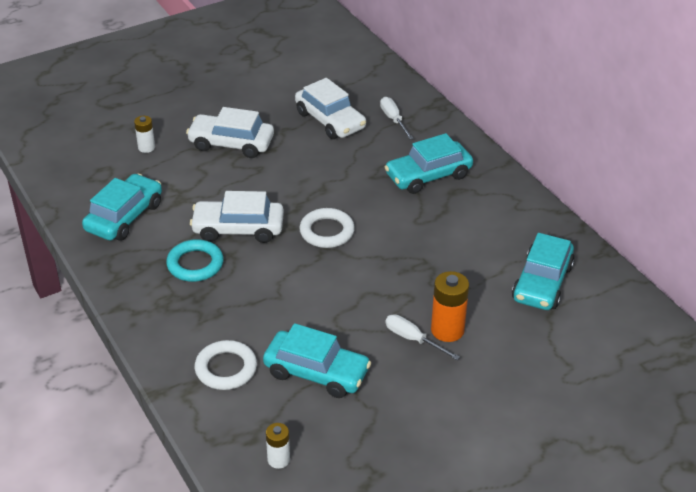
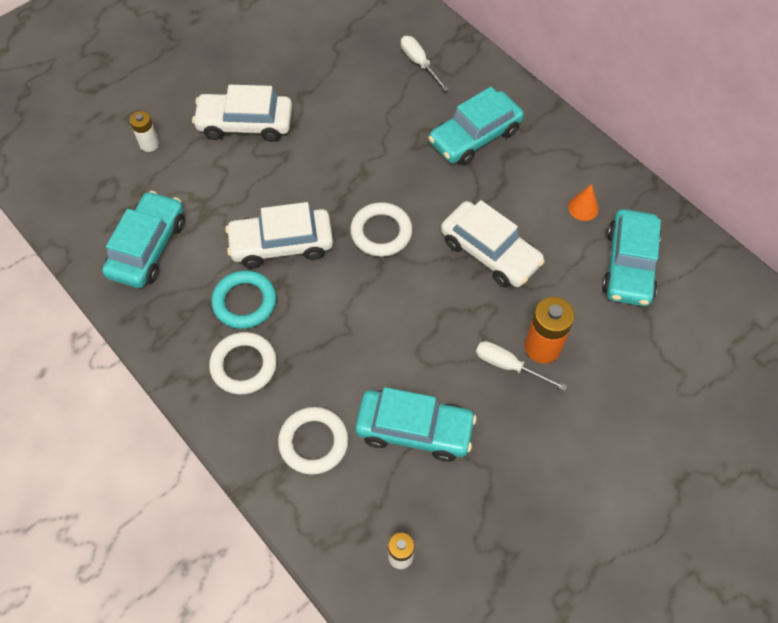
camera: 10 degrees left, 20 degrees up
white car [295,78,366,139] -> white car moved to [441,200,545,288]
none -> white ring [209,332,277,395]
none -> orange cone [568,184,599,221]

